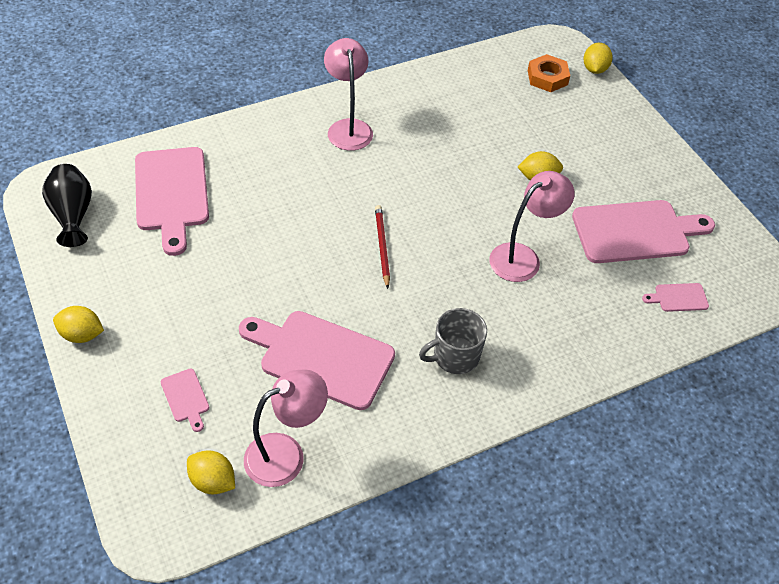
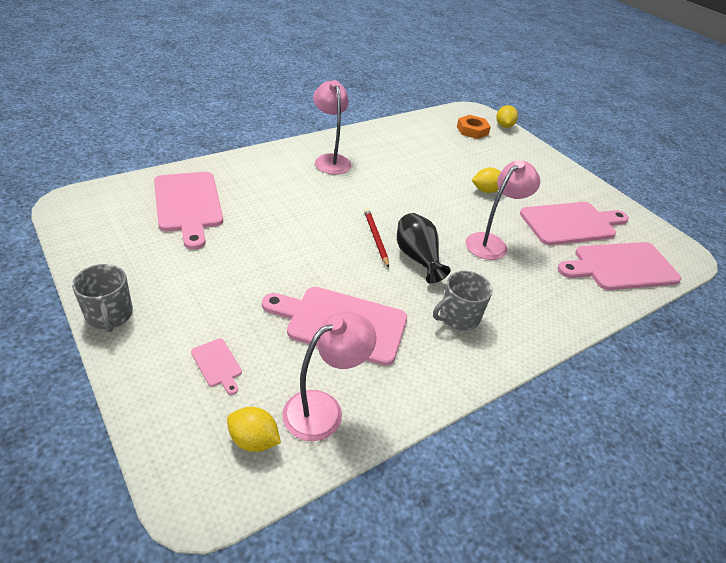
camera: 10 degrees left, 10 degrees down
black vase [42,164,92,247] -> black vase moved to [397,213,451,283]
yellow lemon [53,306,104,343] -> grey mug [72,264,133,332]
pink cutting board [642,283,709,312] -> pink cutting board [557,242,681,290], size x2.30

